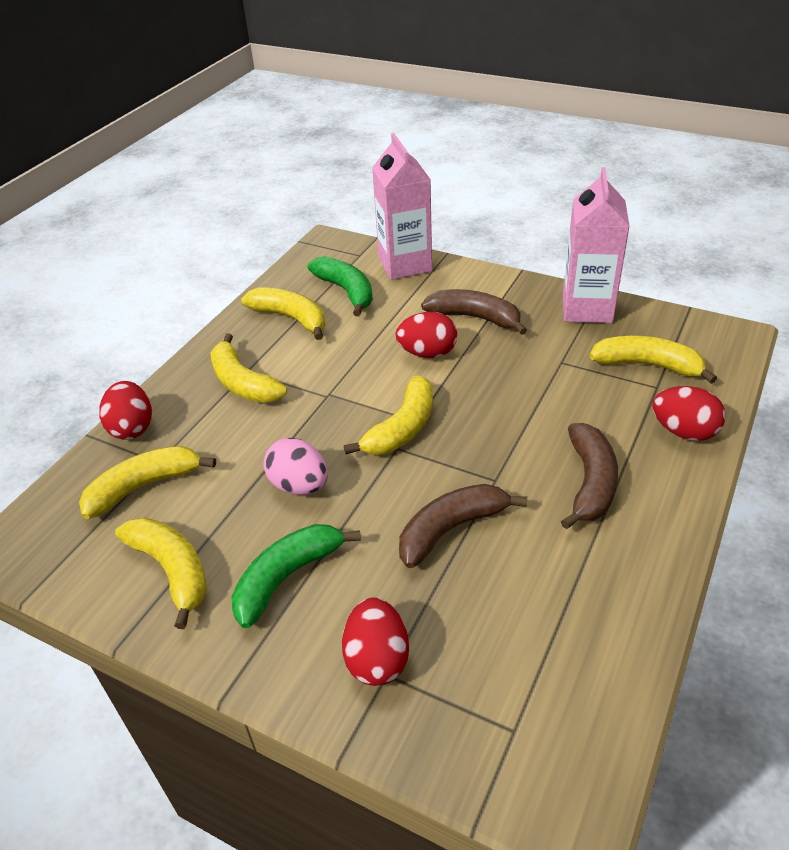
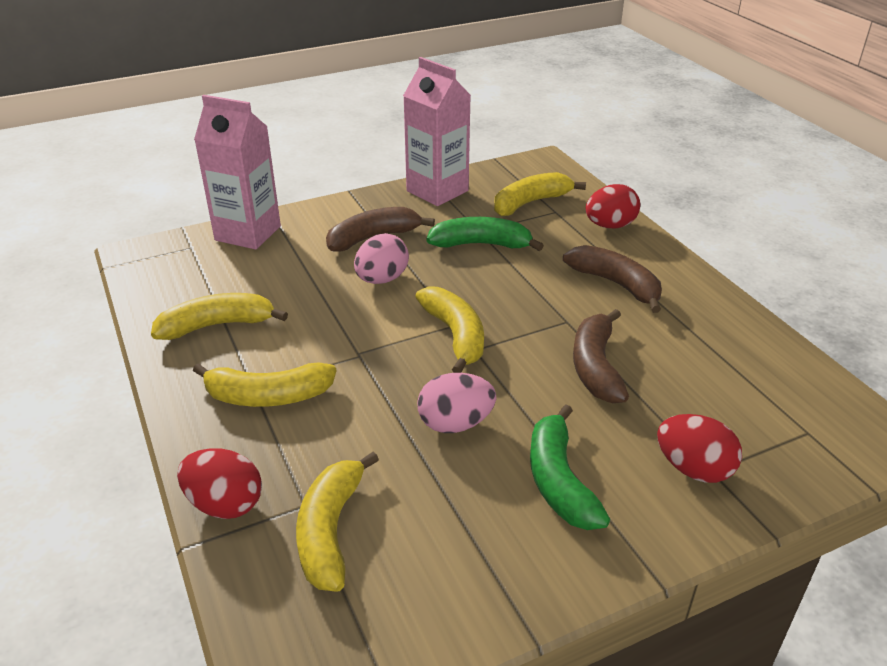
camera: 55 degrees left, 5 degrees down
yellow banana [115,517,207,629] -> none
green banana [307,256,373,316] -> green banana moved to [426,217,544,251]
red egg [395,312,457,358] -> pink egg [354,233,409,284]

